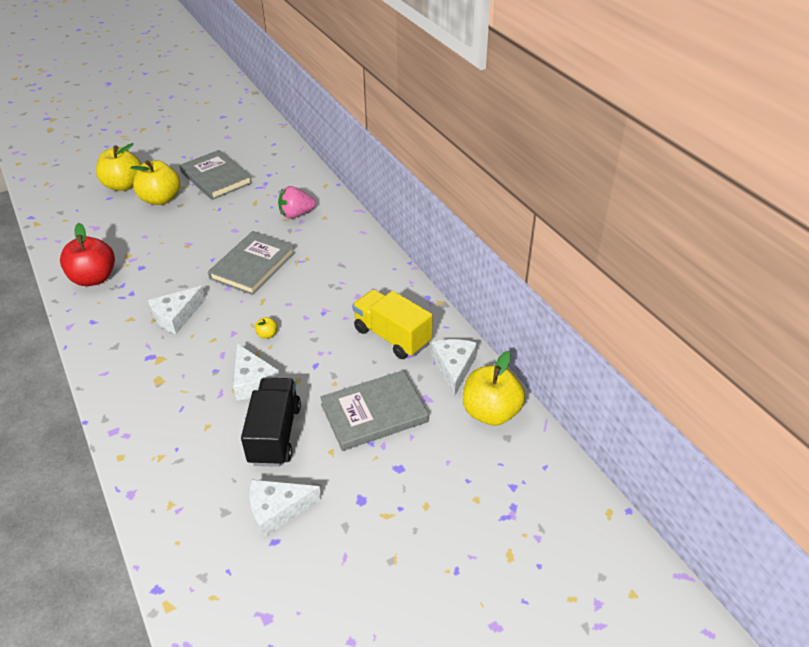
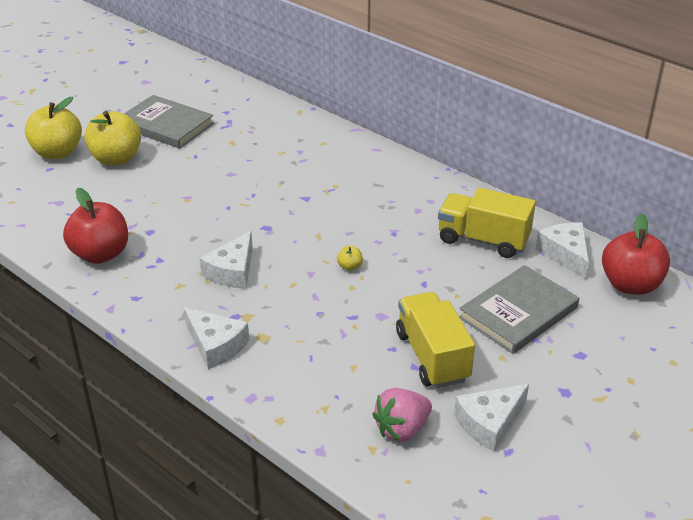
camera: 20 degrees left, 5 degrees down
grey book [208,231,296,295] -> none
white cheese [233,344,280,400] -> white cheese moved to [183,307,249,369]
black truck [241,378,301,467] -> yellow truck [396,292,475,388]
pink strawberry [278,186,316,219] -> pink strawberry moved to [372,388,432,442]
yellow apple [463,351,525,426] -> red apple [602,213,670,295]

